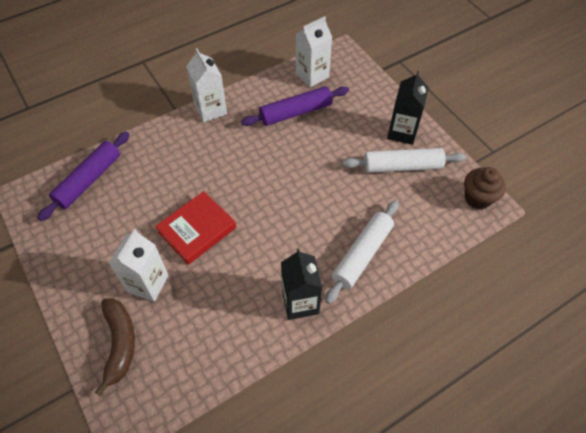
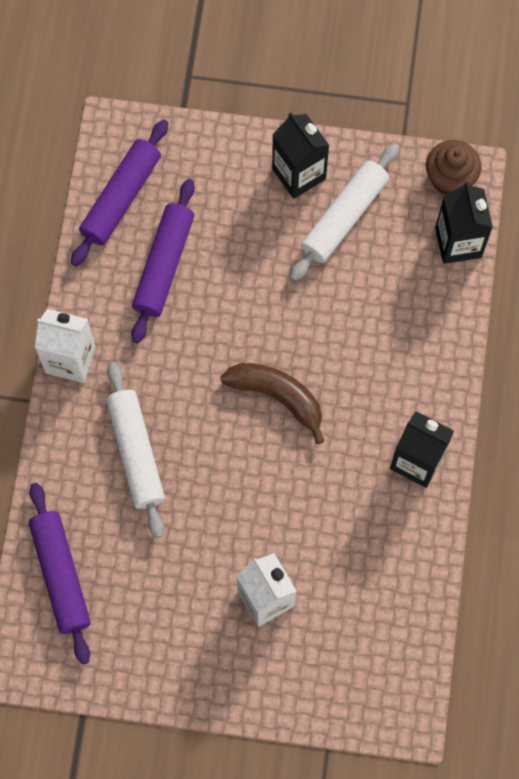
camera: 50 degrees left, 15 degrees up
brown banana [95,298,135,396] -> brown banana moved to [220,363,324,444]
red book [155,191,236,265] -> none
white carton [296,16,332,87] -> purple rolling pin [71,119,168,266]
white rolling pin [325,200,399,304] -> white rolling pin moved to [106,362,165,538]
none -> black carton [435,182,493,264]

